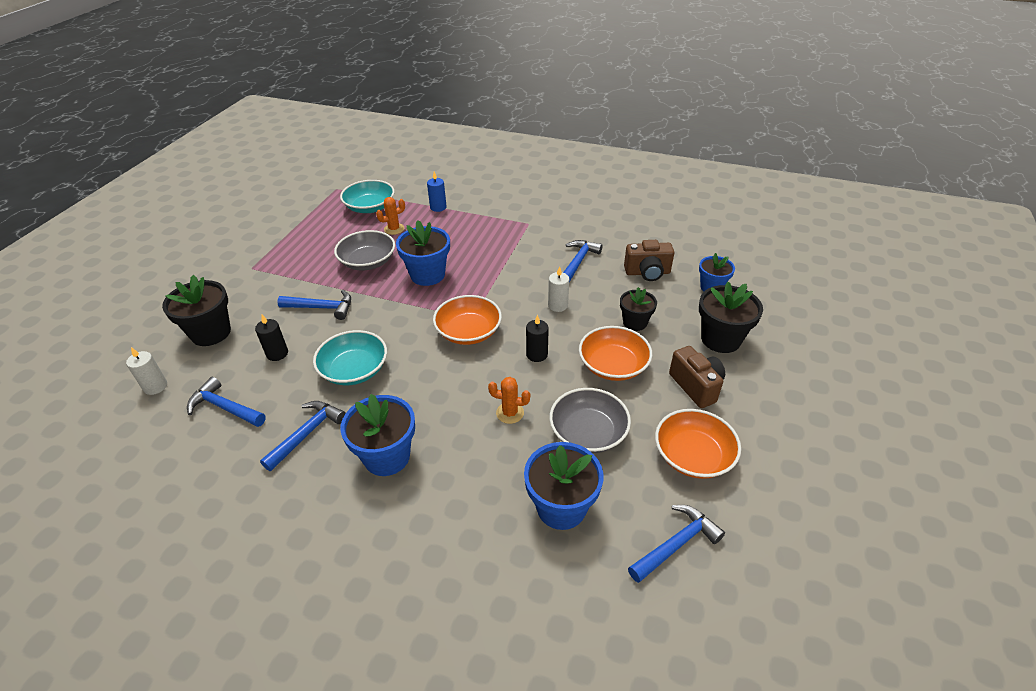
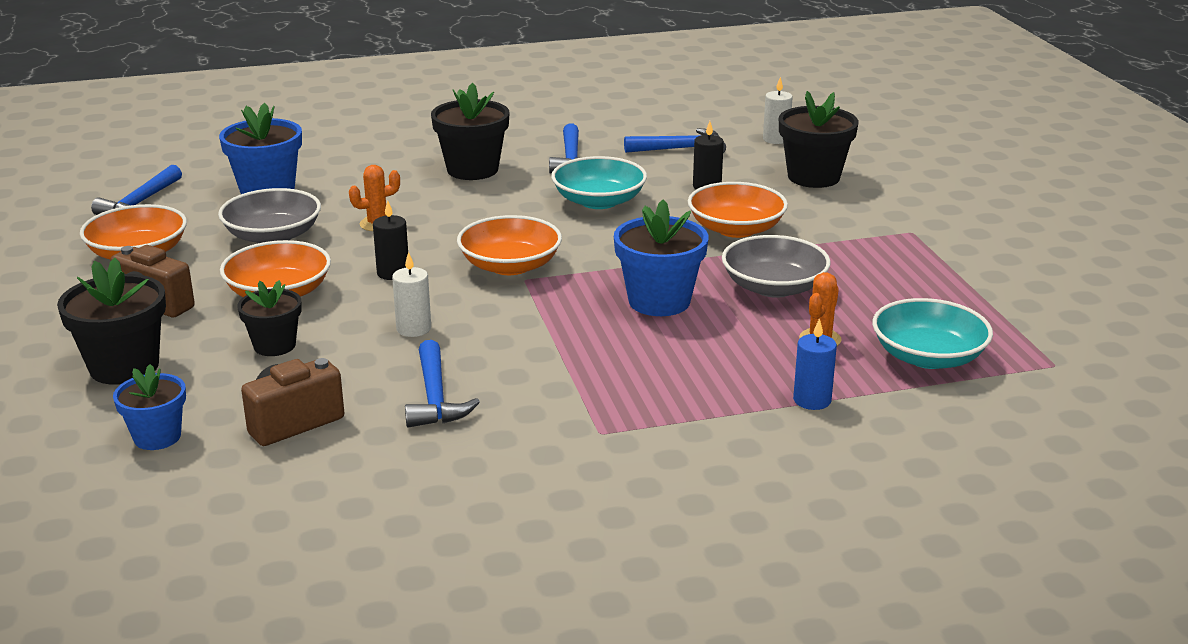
camera: 145 degrees right, 15 degrees down
blue hammer [277,290,351,320] -> orange bowl [688,182,788,238]
blue flower pot [341,394,415,476] -> black flower pot [431,83,509,180]

